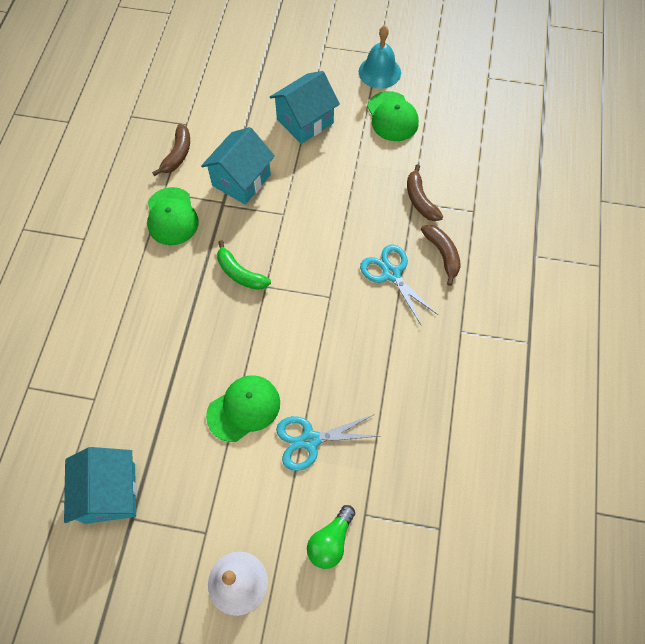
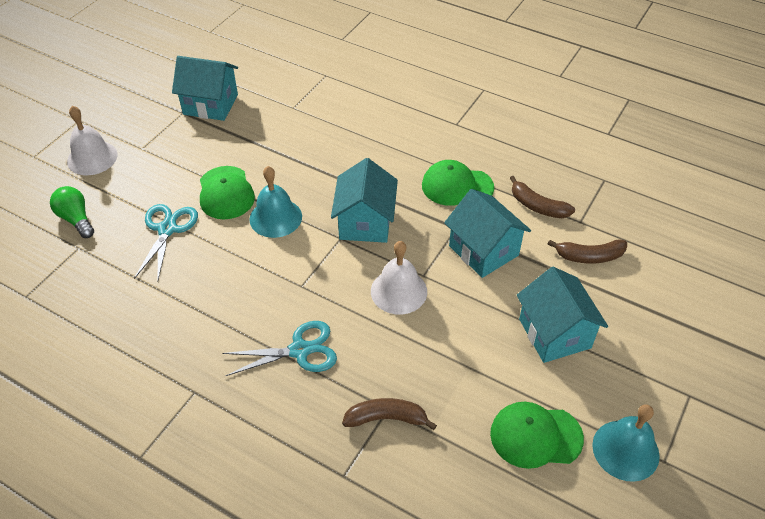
camera: 110 degrees right, 15 degrees down
green banana [217,240,271,290] -> turquoise house [331,158,398,243]
brown banana [421,225,461,286] -> brown banana moved to [548,239,627,263]
none -> turquoise bell [249,166,302,238]
none -> white bell [371,241,427,315]

